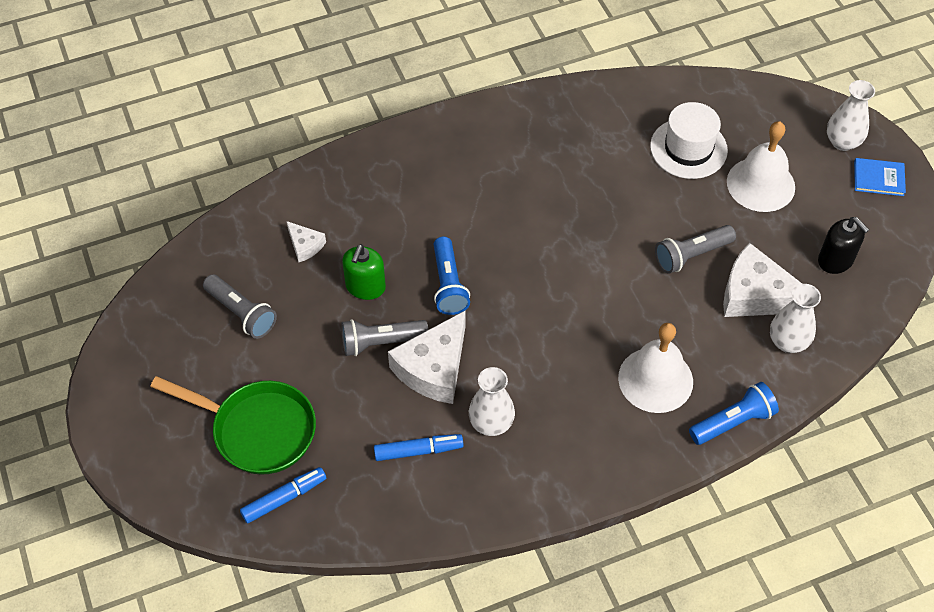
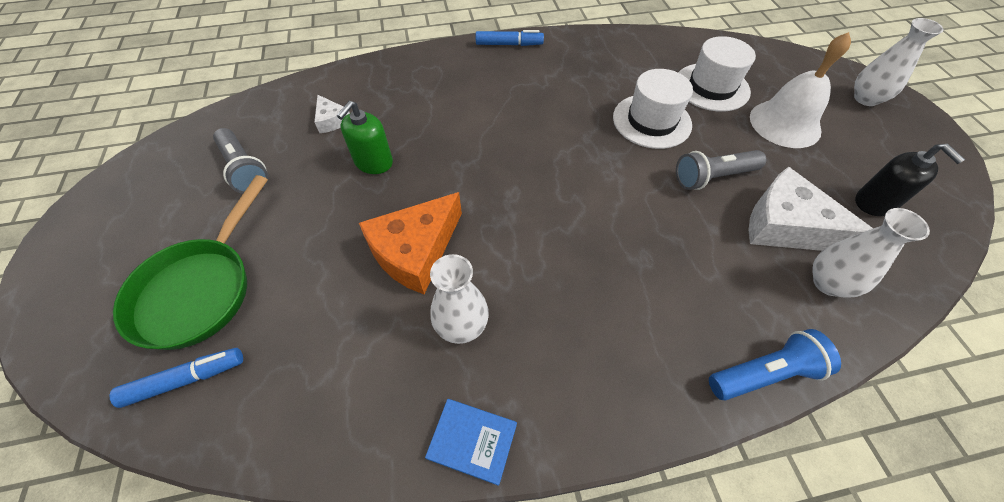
camera: 10 degrees right, 0 degrees up
green pan [150,376,316,475] -> green pan turned 75 degrees clockwise [113,175,268,350]
grey flashlight [341,319,429,356] -> none
blue marker [374,434,464,461] -> blue marker moved to [476,30,544,46]
white cheese [388,311,466,404] -> orange cheese [359,192,462,294]
blue flashlight [434,237,470,315] -> none
white bell [618,323,693,413] -> none
blue book [854,158,906,196] -> blue book moved to [425,399,517,486]
none -> white hat [613,69,693,149]

